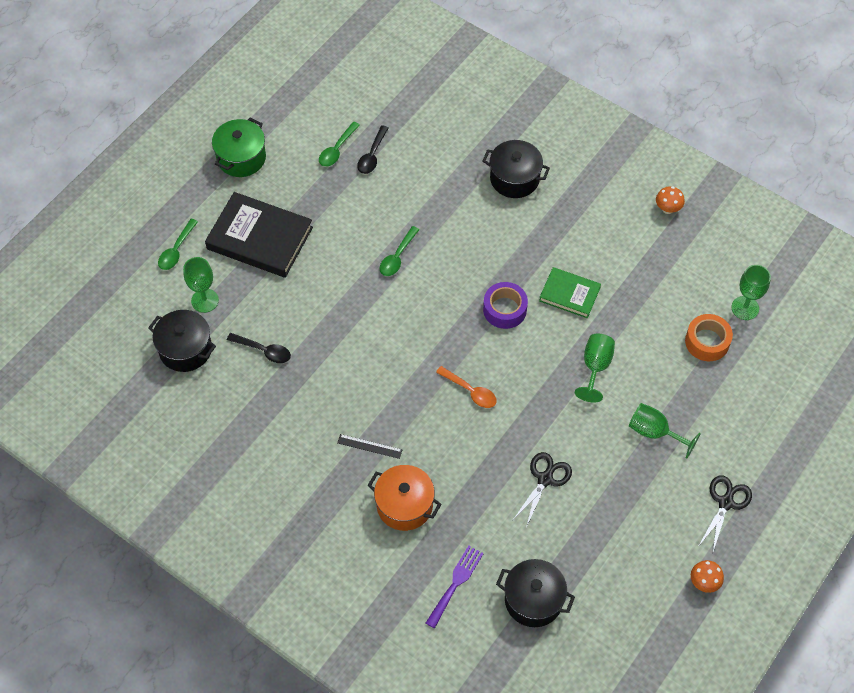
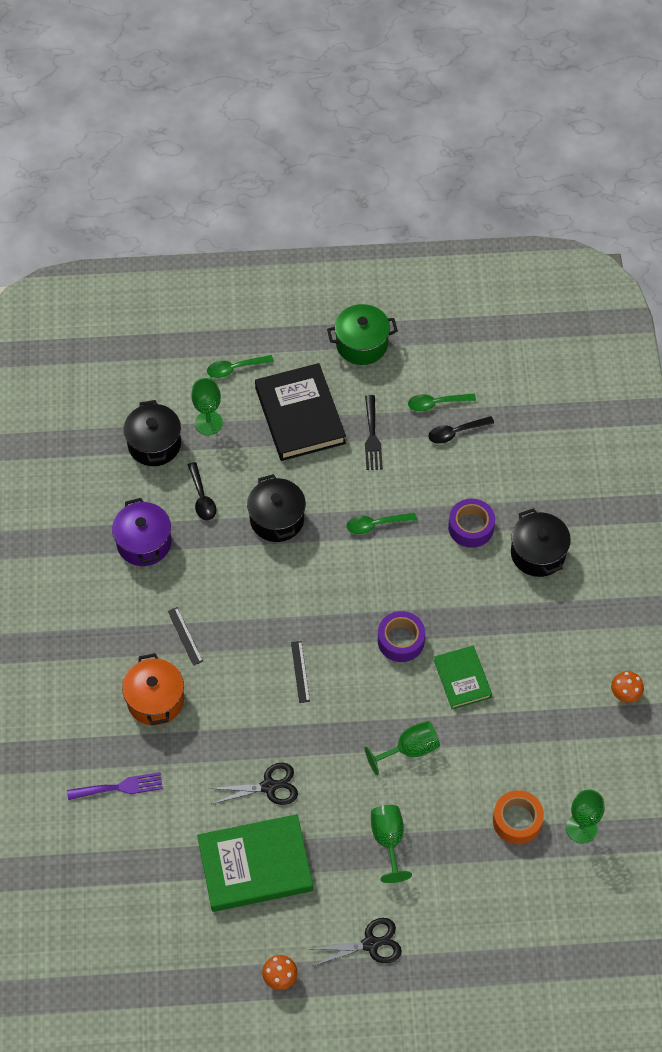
camera: 50 degrees right, 0 degrees up
orange spoon [436,366,496,408] -> black ruler [291,641,310,703]
black pot [496,559,575,627] -> black pot moved to [247,474,306,542]
none -> purple pot [112,498,172,566]
none -> green book [197,814,313,912]
none -> black fork [365,395,383,470]
none -> purple tape [448,499,495,548]

